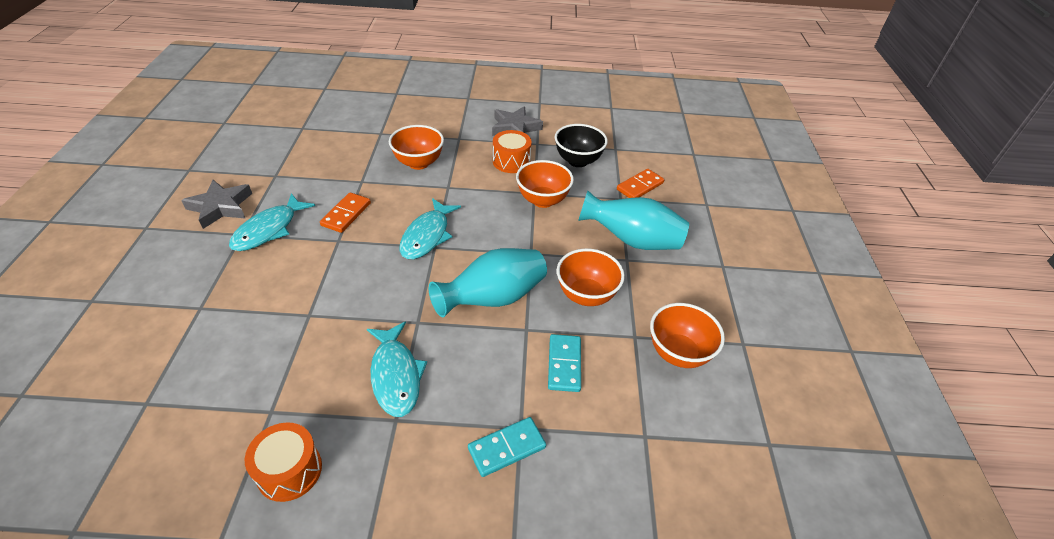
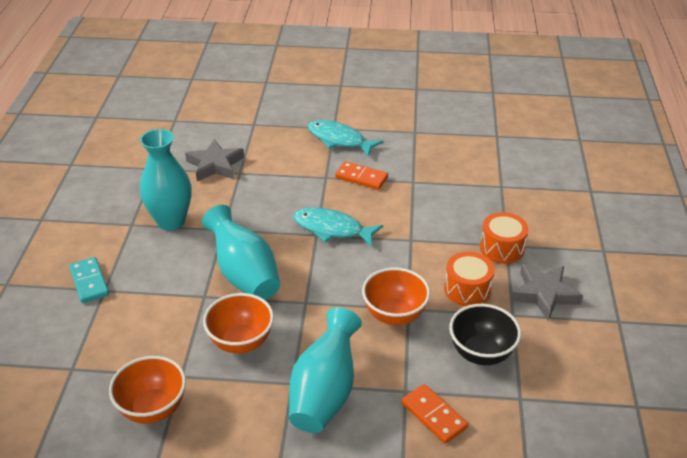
camera: 95 degrees right, 5 degrees down
grey star [181,180,252,229] -> grey star moved to [185,139,244,181]
orange drum [245,422,322,502] -> orange drum moved to [480,212,529,264]
turquoise fish [367,321,427,417] -> turquoise vase [140,129,191,231]
orange bowl [389,125,444,170] -> none
turquoise domino [548,334,581,392] -> none

